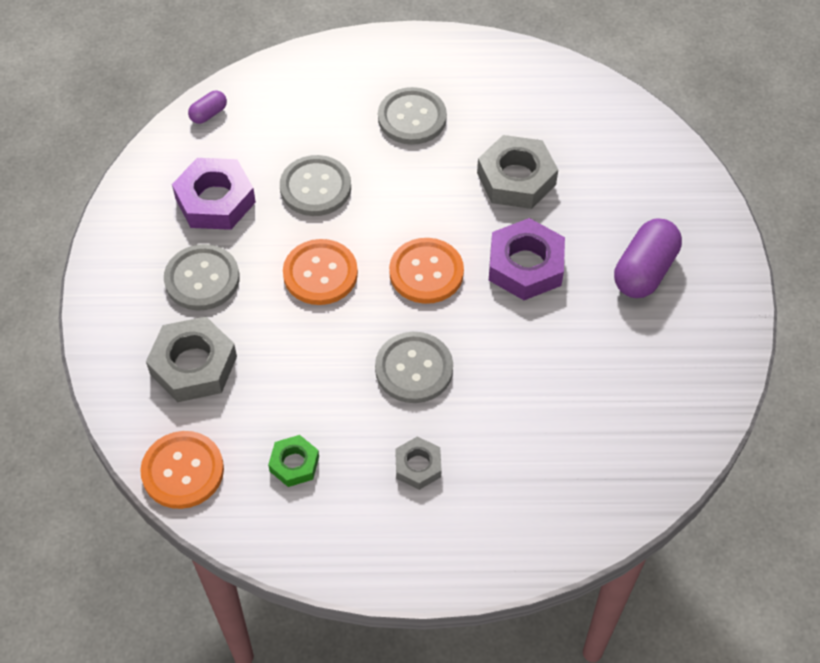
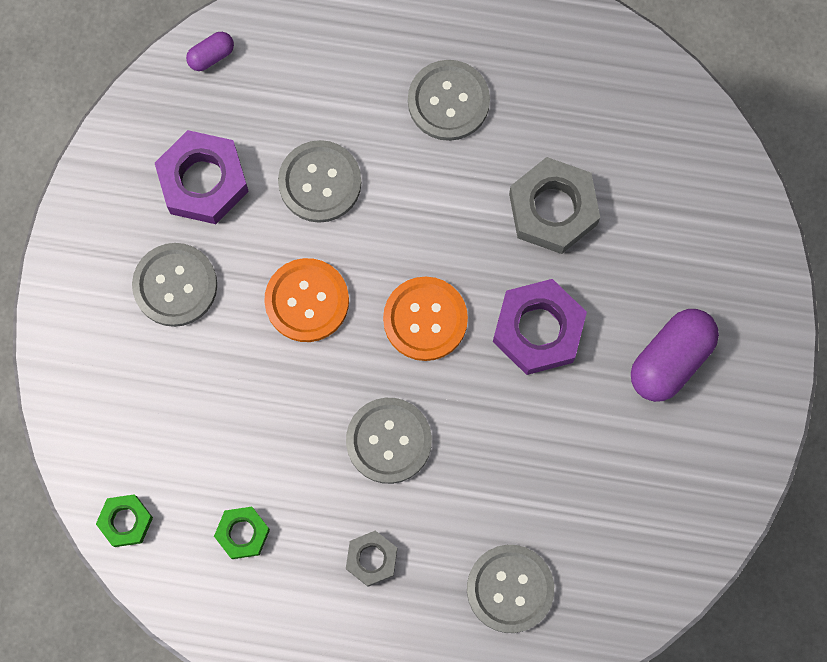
camera: 10 degrees right, 20 degrees up
orange button [140,431,224,509] -> green nut [96,495,153,547]
grey nut [146,317,237,402] -> none
none -> grey button [467,545,554,633]

